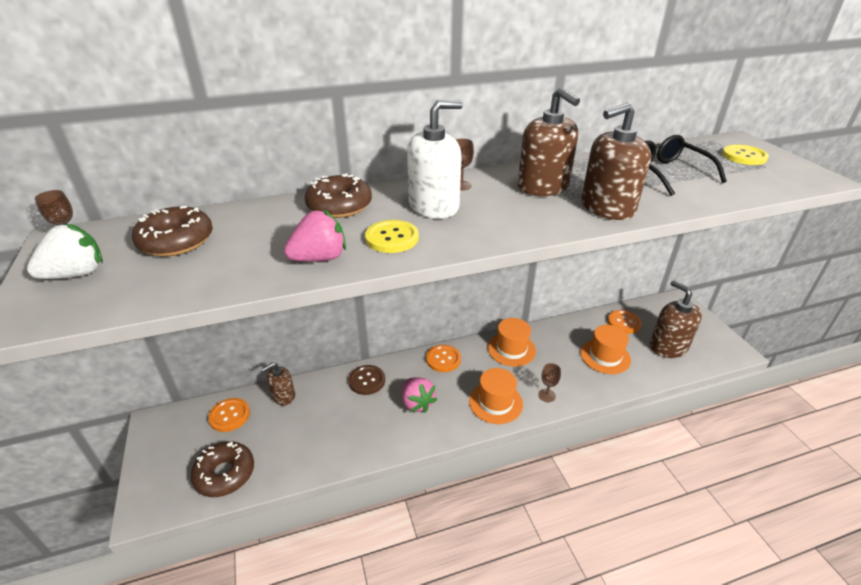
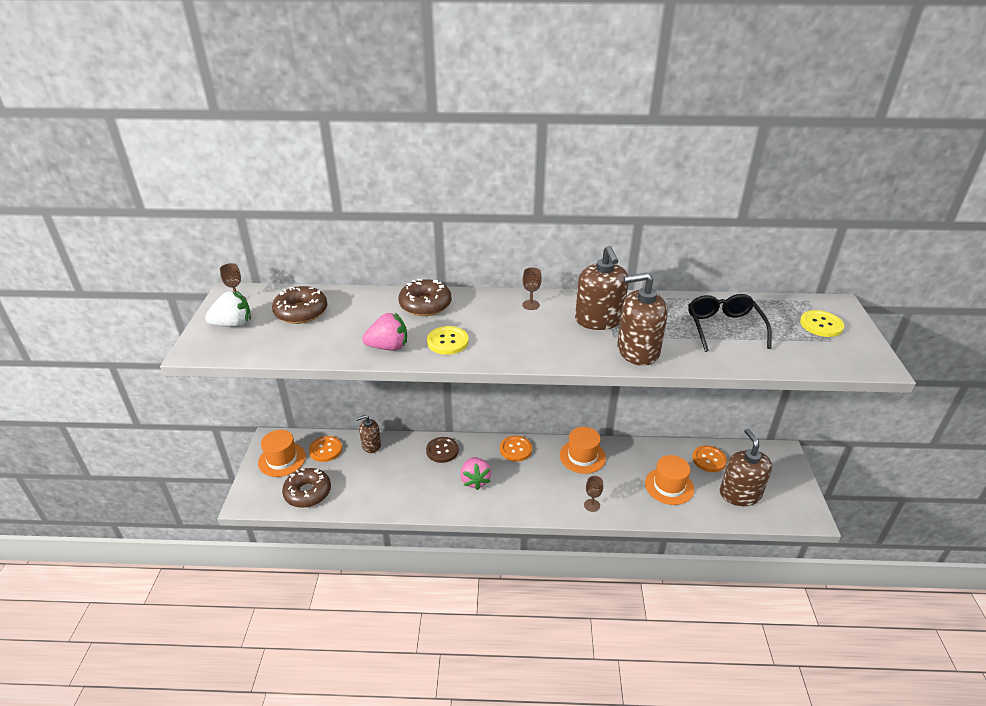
camera: 20 degrees right, 0 degrees up
white soap dispenser [407,100,463,219] -> none
orange hat [469,368,523,424] -> orange hat moved to [258,430,306,477]

